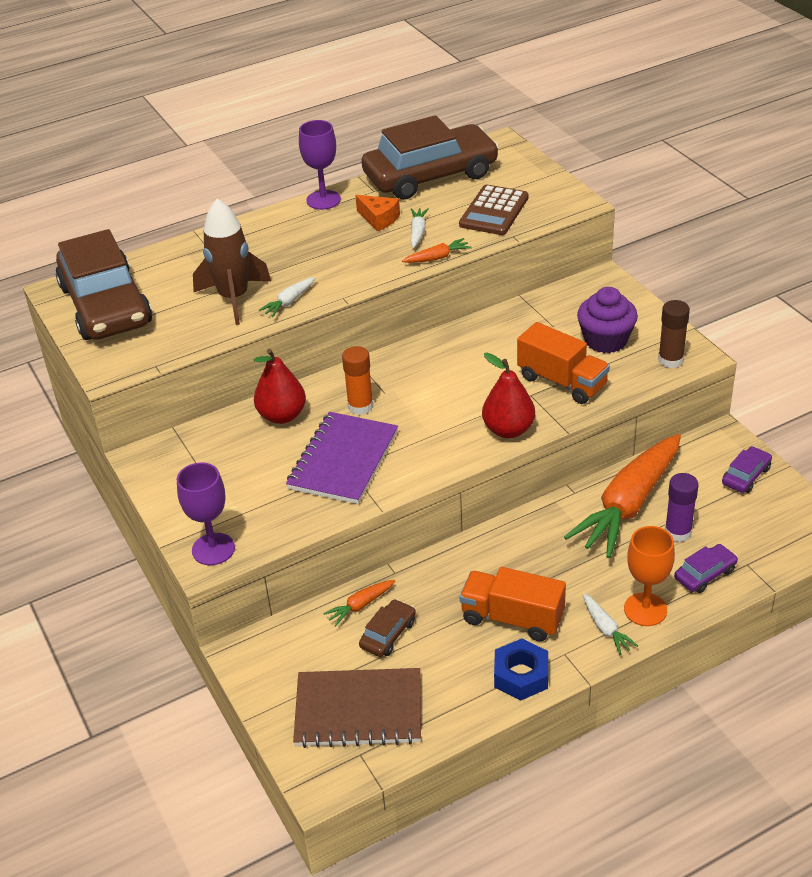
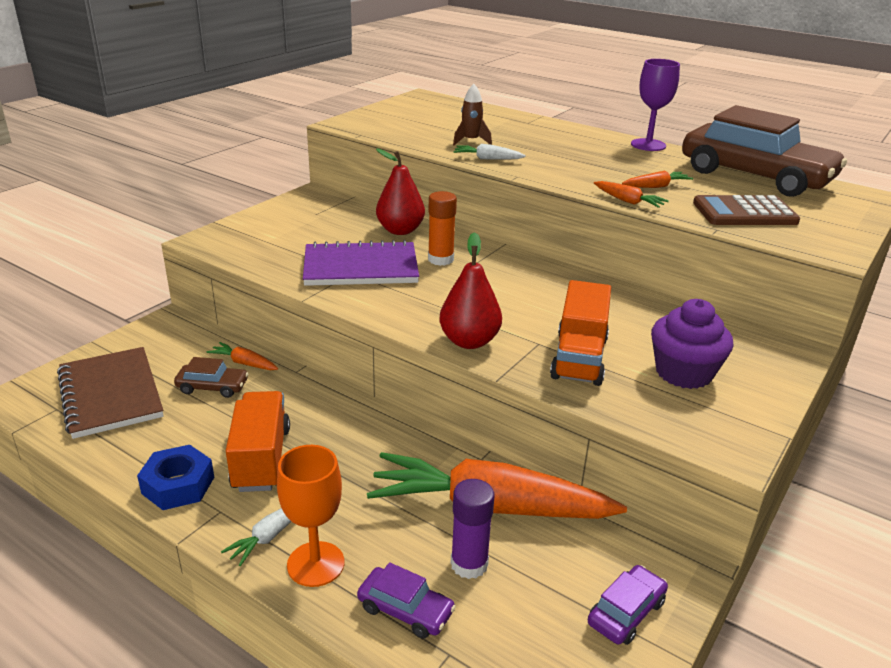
camera: 60 degrees right, 10 degrees down
brown car [56,229,152,340] -> none
purple goblet [177,462,235,565] -> none
brown rocket [193,198,271,325] -> brown rocket [453,84,492,145], size x0.53
orange cheese [355,195,400,231] -> none
white carrot [411,208,429,248] -> orange carrot [622,171,693,188]
brown glue stick [658,300,690,368] -> none
purple car [722,446,772,493] -> purple car turned 60 degrees counterclockwise [588,565,668,645]

